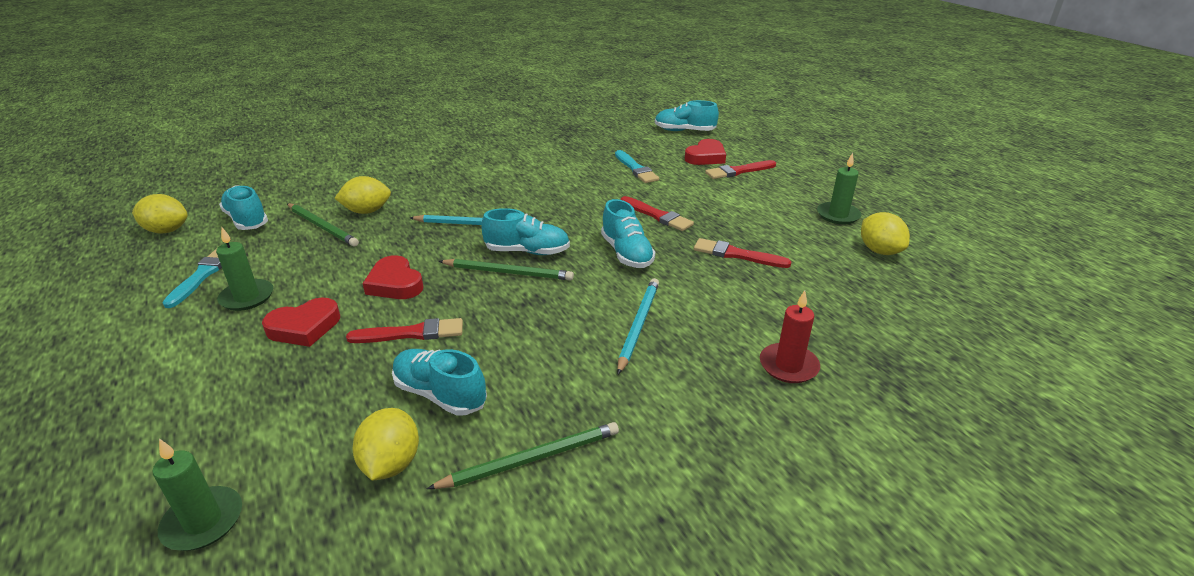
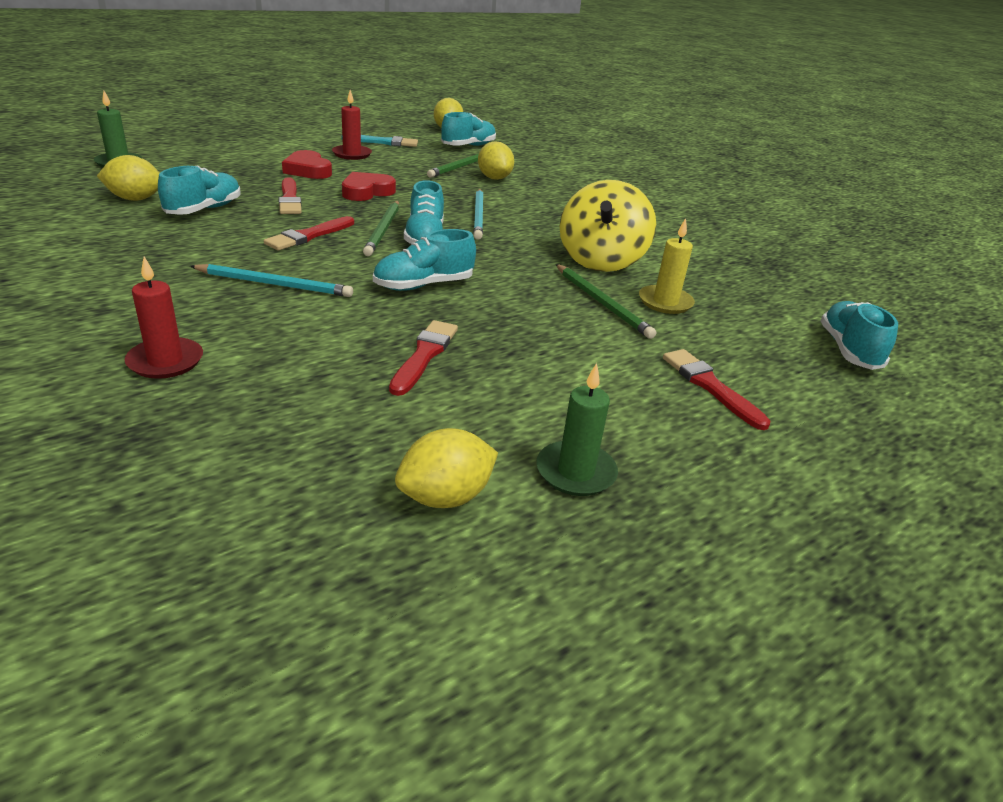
camera: 80 degrees right, 0 degrees up
green candle [216,228,273,311] -> red candle [332,90,372,160]
green pencil [427,422,619,489] -> green pencil moved to [556,264,656,339]
turquoise brush [615,150,659,183] -> yellow candle [639,218,695,314]
red brush [621,196,694,231] -> red brush moved to [264,216,354,250]
red heart [685,139,726,165] -> none
none -> yellow spinning top [560,180,656,272]

